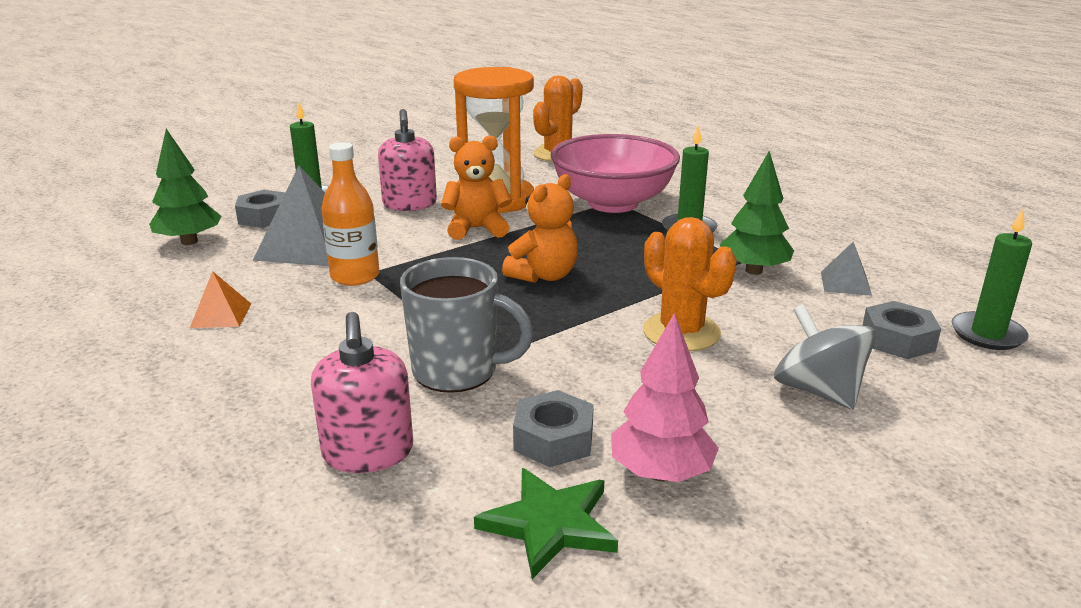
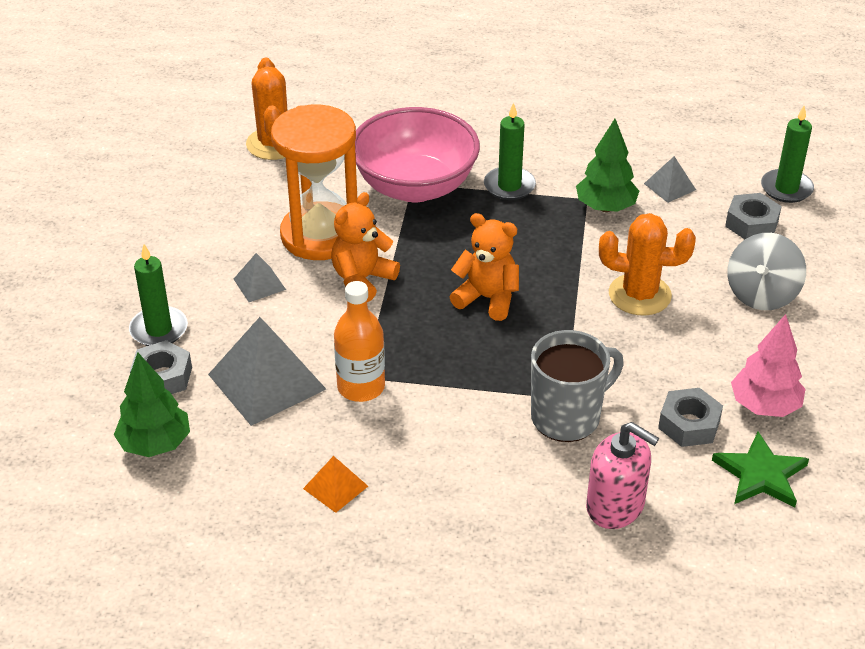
camera: 45 degrees left, 15 degrees up
pink soap dispenser [378,109,437,211] -> grey pyramid [234,253,286,302]
orange teddy bear [502,174,578,283] -> orange teddy bear turned 60 degrees counterclockwise [450,213,519,321]
grey spinning top [774,304,876,409] -> grey spinning top turned 75 degrees counterclockwise [727,233,806,310]

